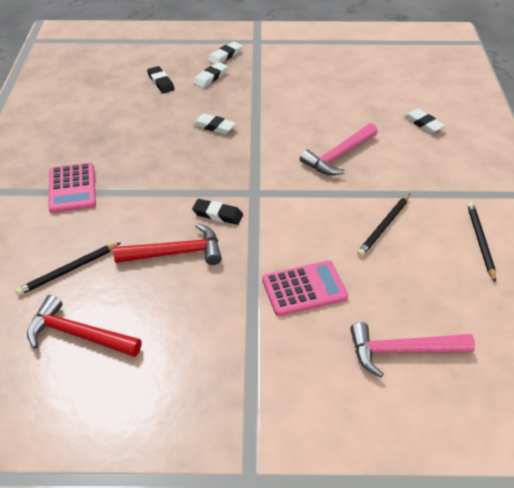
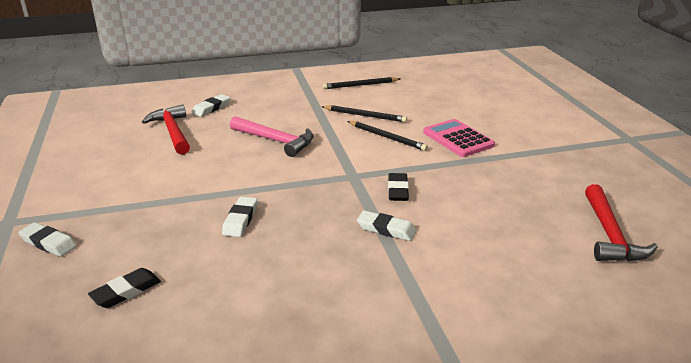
camera: 105 degrees left, 15 degrees down
black pencil [15,242,121,296] -> black pencil moved to [348,121,428,151]
pink calculator [48,162,96,213] -> none
red hammer [113,223,222,265] -> red hammer moved to [142,104,190,155]
white eraser [194,62,228,88] -> white eraser moved to [357,211,417,241]
pink hammer [350,322,475,377] -> none

